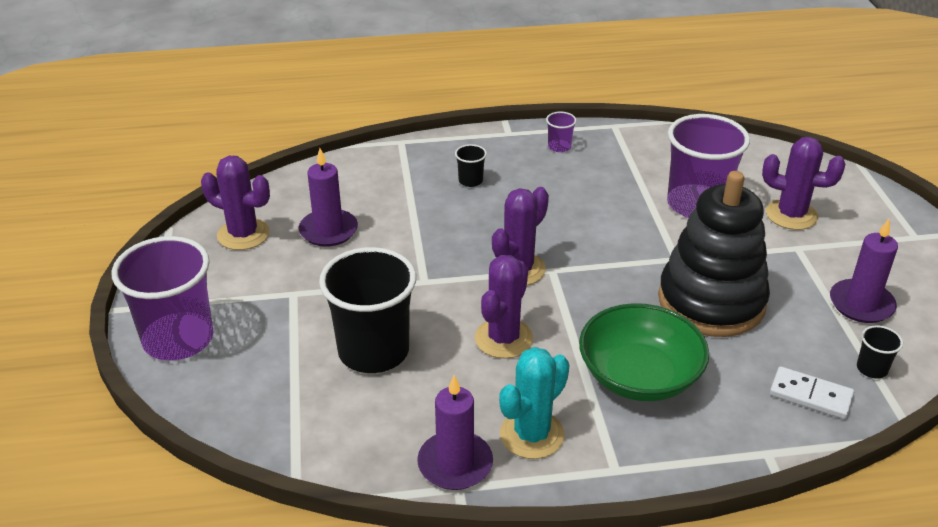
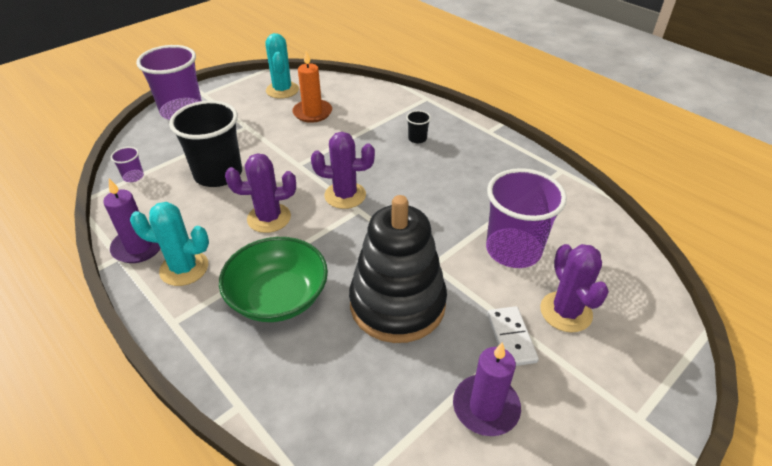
camera: 55 degrees right, 5 degrees up
purple cactus [201,156,270,250] -> turquoise cactus [265,33,299,99]
purple candle [299,148,358,247] -> orange candle [292,51,332,123]
purple cup [546,112,577,152] -> purple cup moved to [111,147,144,182]
white domino [770,366,854,419] -> white domino moved to [487,306,539,366]
black cup [857,325,903,379] -> none

